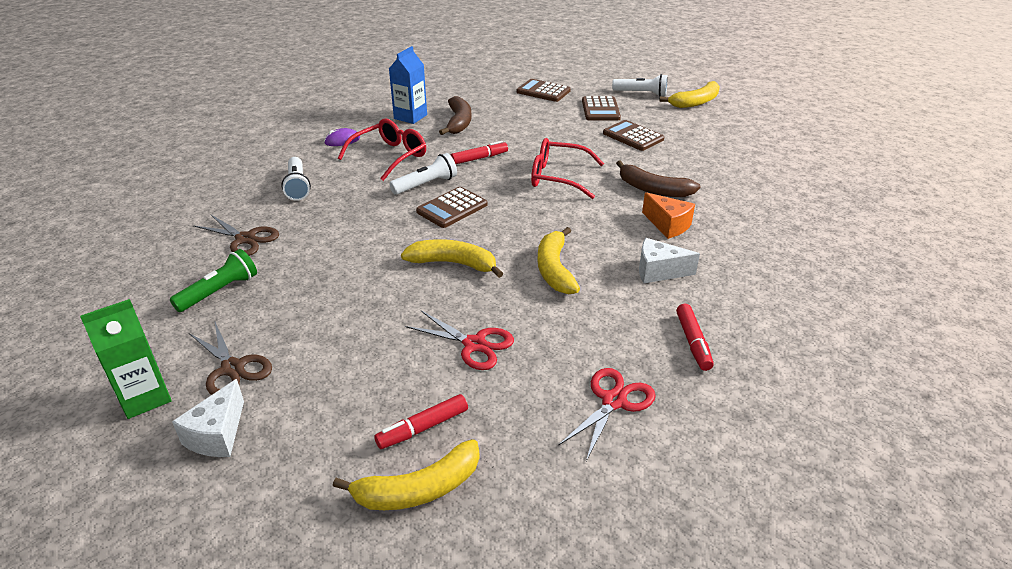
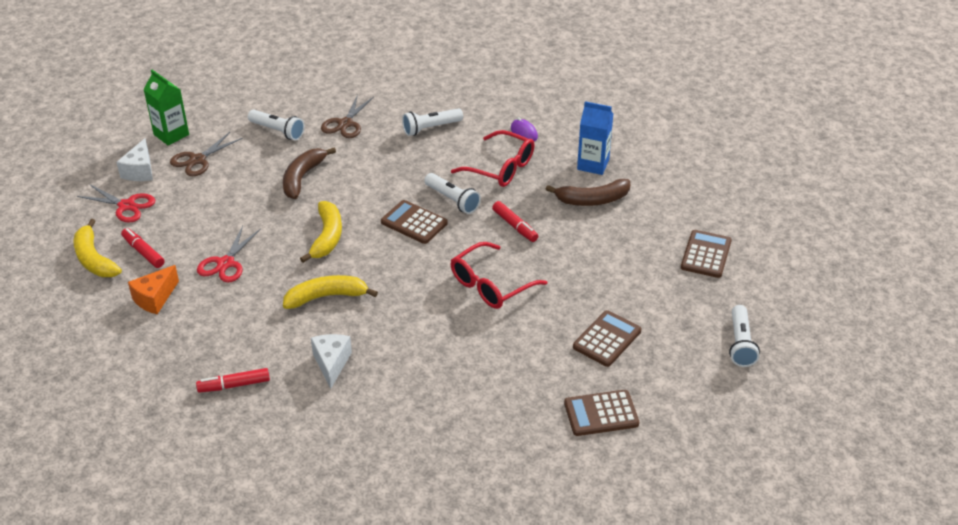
camera: 80 degrees right, 5 degrees up
green flashlight [170,249,257,312] -> white flashlight [248,110,305,140]
white cheese [172,379,244,457] -> white cheese turned 90 degrees counterclockwise [117,138,153,181]
red glasses [531,138,604,199] -> red glasses turned 135 degrees counterclockwise [451,242,547,309]
red scissors [558,368,656,461] -> red scissors moved to [77,184,155,223]
brown calculator [582,96,621,120] -> brown calculator moved to [564,390,639,436]
brown banana [616,160,701,197] -> brown banana moved to [283,148,336,199]
orange cheese [642,192,695,239] -> orange cheese moved to [128,265,179,314]
yellow banana [659,81,720,108] -> none

